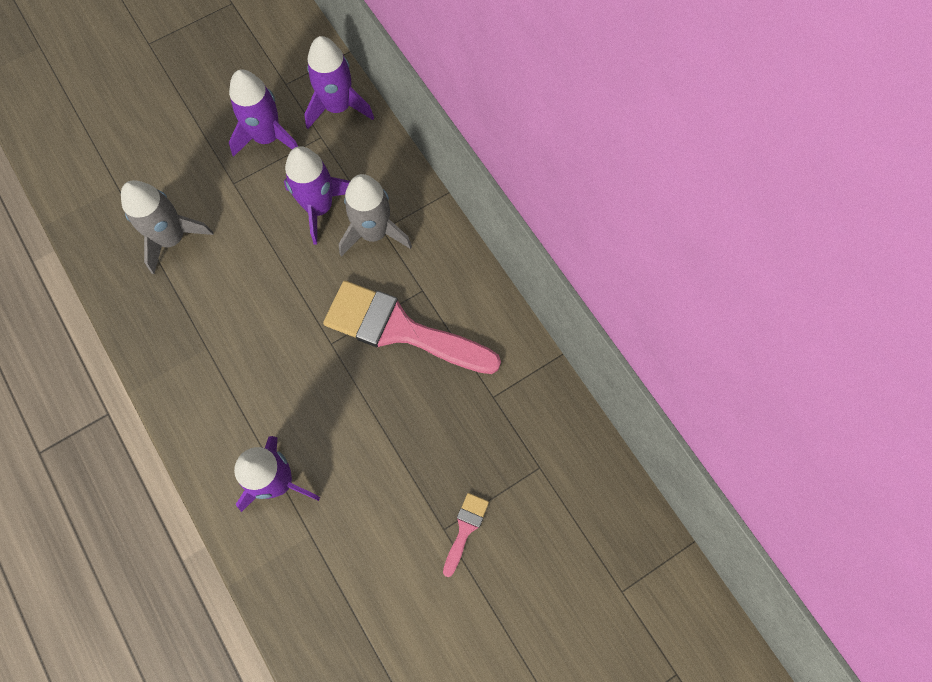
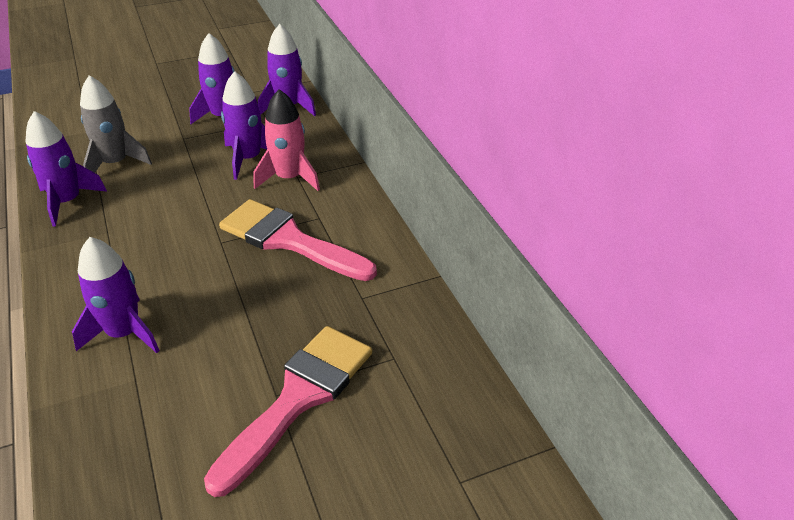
camera: 10 degrees right, 30 degrees down
grey rocket [339,174,412,257] -> pink rocket [254,89,320,191]
pink brush [443,493,489,577] -> pink brush [204,326,372,497], size x2.33
none -> purple rocket [26,111,107,226]

